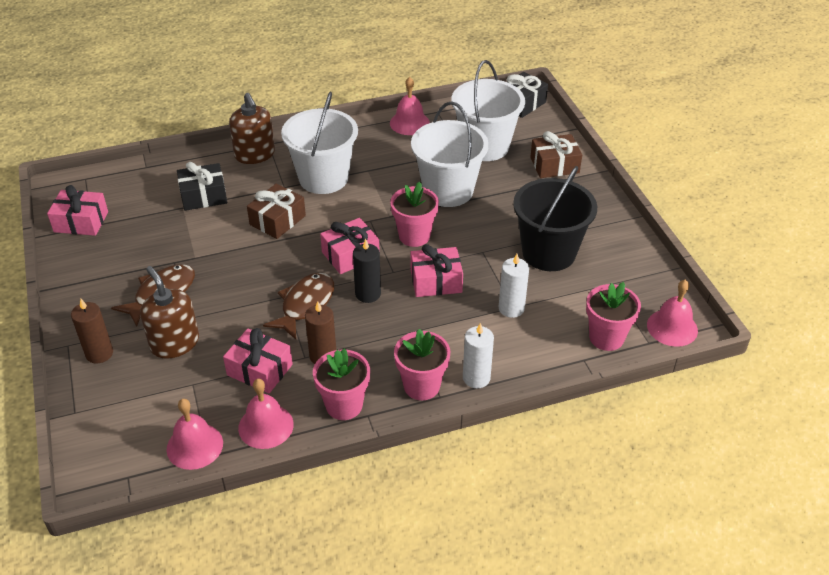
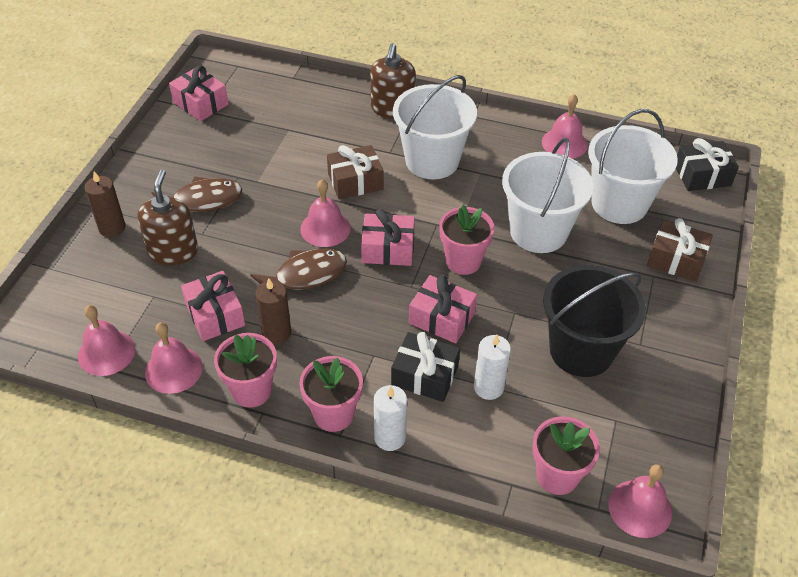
camera: 35 degrees right, 5 degrees up
black gift [177,162,227,211] -> black gift moved to [391,332,460,402]
black candle [353,239,381,303] -> none
none -> pink bell [300,179,351,247]

